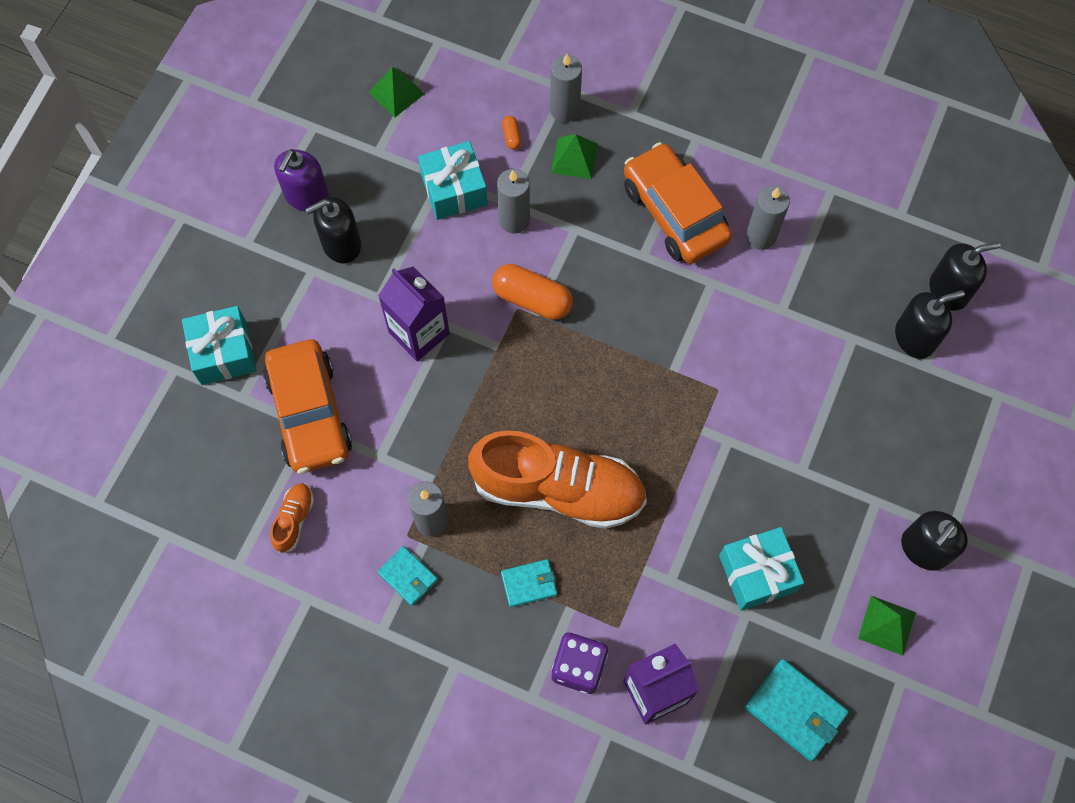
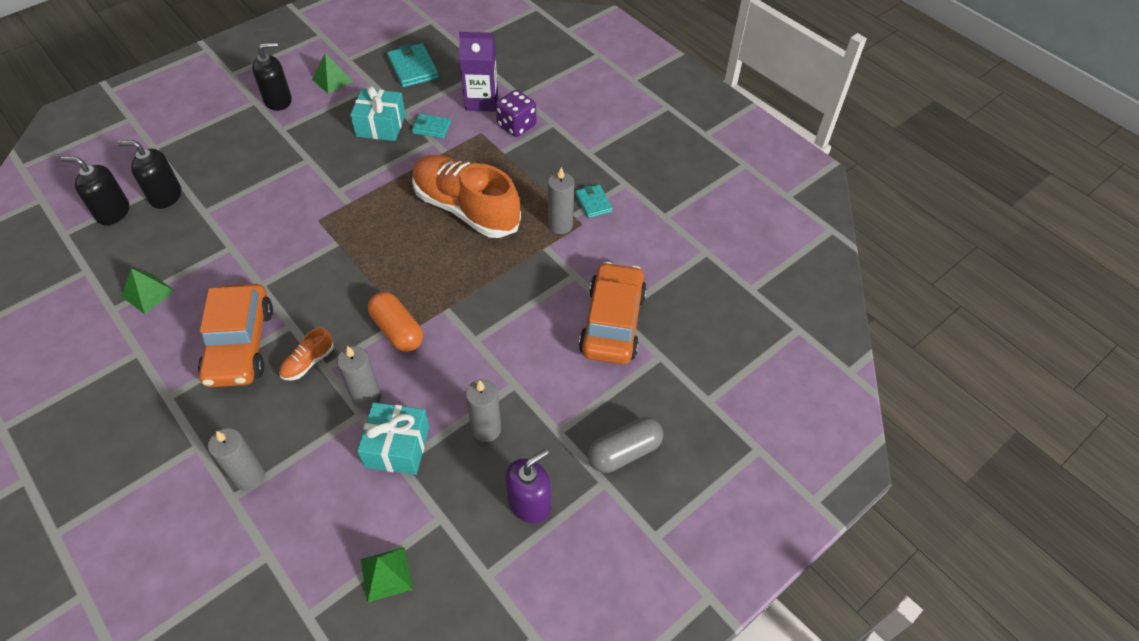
camera: 155 degrees left, 15 degrees down
turquoise gift [182,306,257,385] -> none
orange shoe [270,484,314,553] -> orange shoe moved to [279,328,334,380]
black soap dispenser [305,197,361,264] -> none
purple carton [378,267,450,361] -> none
turquoise wallet [501,559,557,607] -> turquoise wallet moved to [412,114,451,138]
orange capsule [502,116,522,150] -> none
green pyramid [551,134,598,179] -> green pyramid moved to [121,268,175,314]
grey candle [746,186,790,250] -> grey candle moved to [465,379,501,442]
none -> grey capsule [588,417,663,473]

